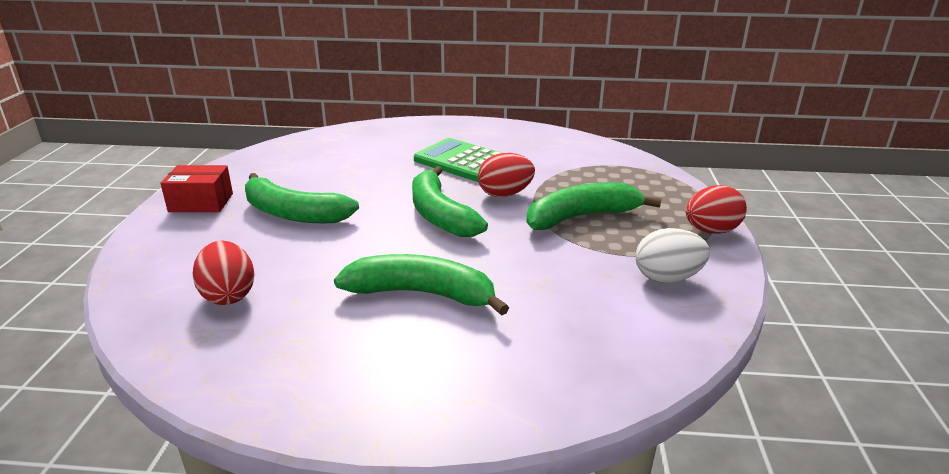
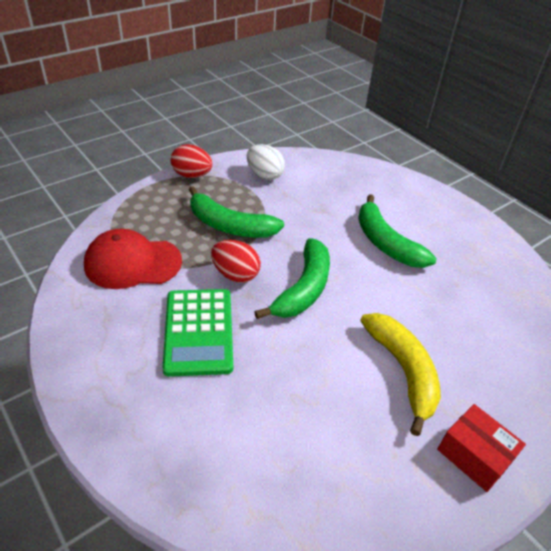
camera: 135 degrees left, 15 degrees up
red egg [192,241,255,305] -> none
green banana [245,173,359,223] -> yellow banana [360,313,441,436]
none -> red cap [84,229,182,289]

